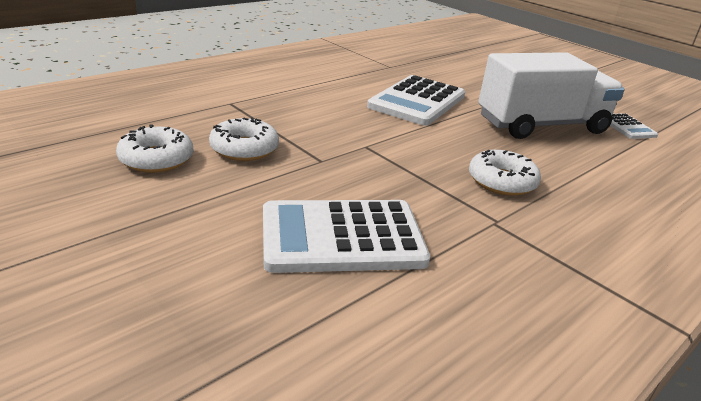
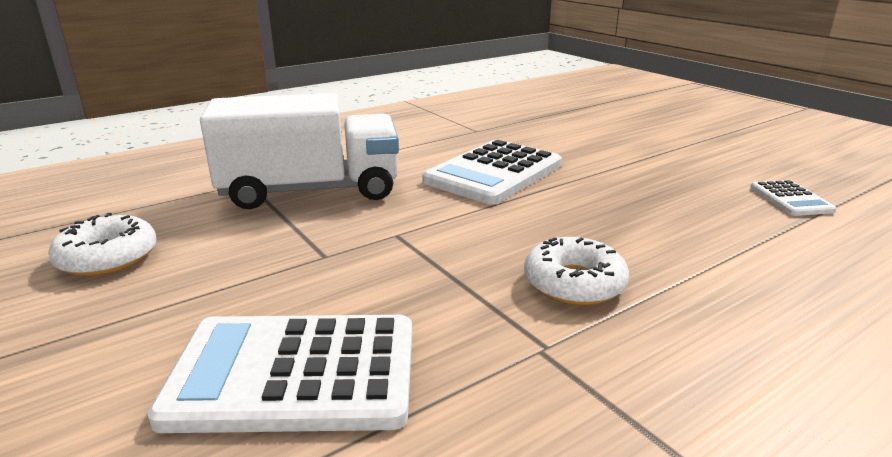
camera: 10 degrees right, 5 degrees down
white donut [209,117,279,161] -> none
white truck [478,52,625,139] -> white truck moved to [200,93,399,209]

